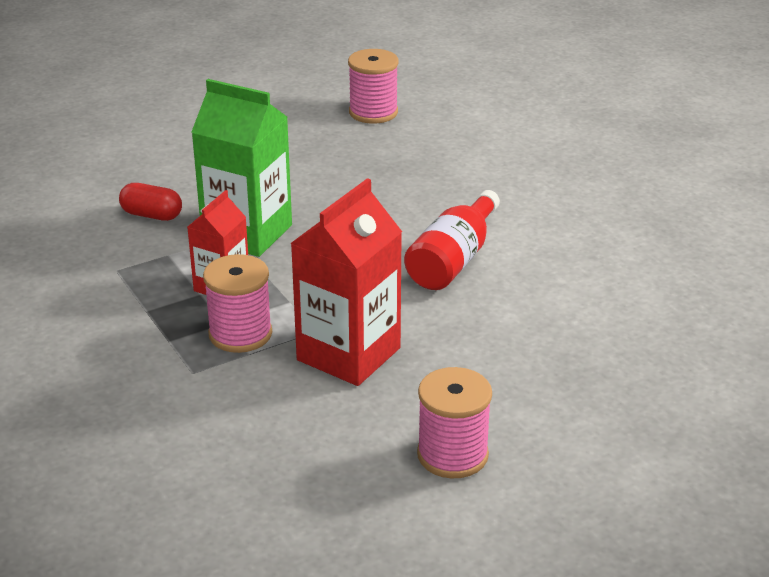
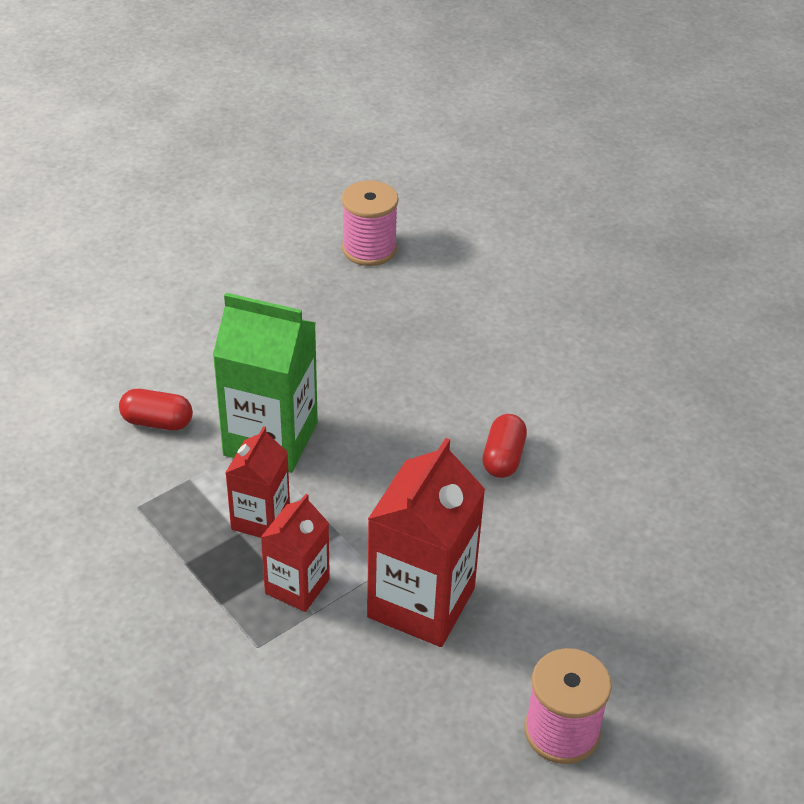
camera: 10 degrees left, 10 degrees up
pink spool [203,254,272,353] -> red carton [260,494,330,612]
red bottle [404,190,500,290] -> red capsule [482,414,527,478]

